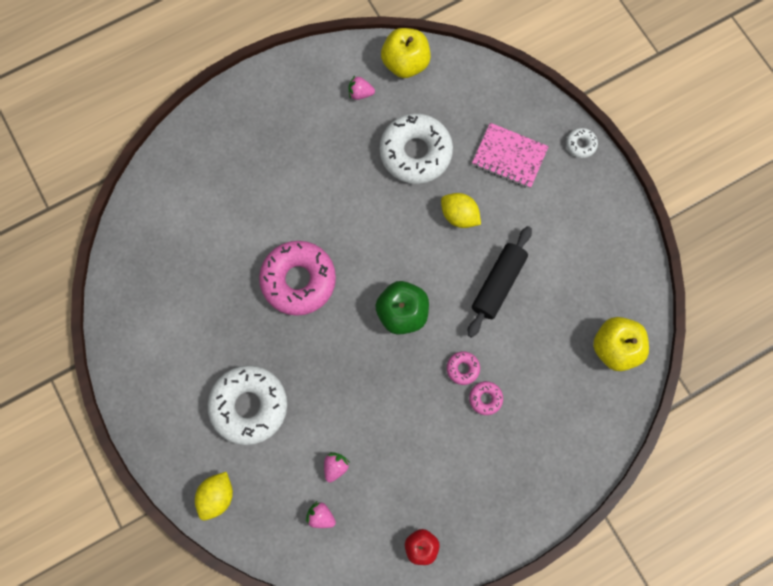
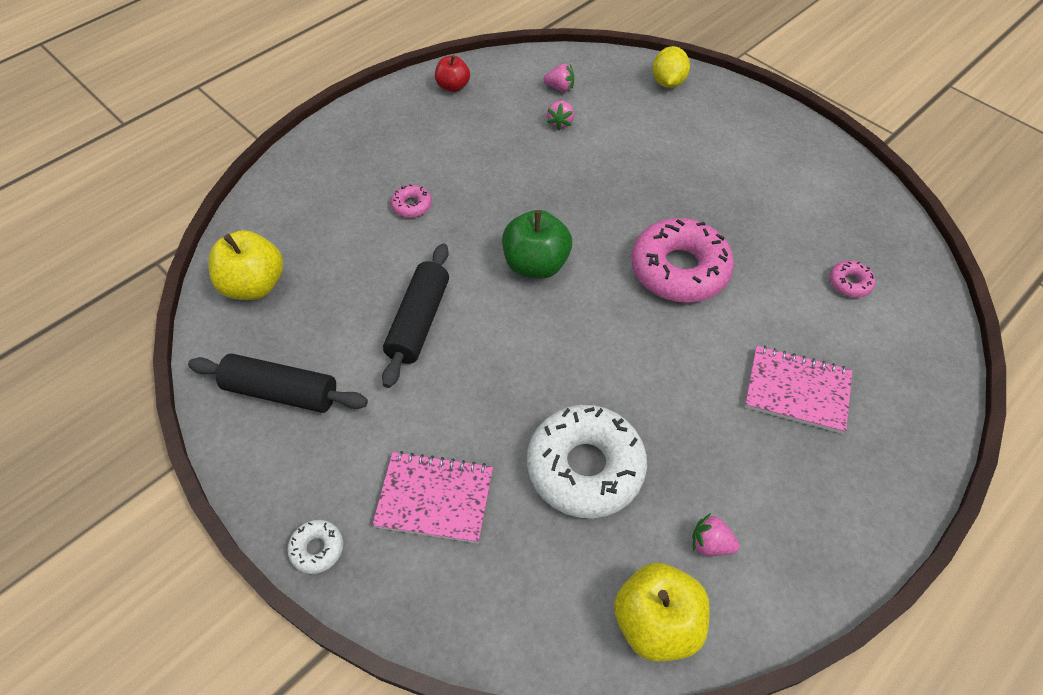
camera: 165 degrees right, 20 degrees down
white donut [208,365,287,445] -> none
pink strawberry [348,76,375,100] -> pink strawberry turned 150 degrees counterclockwise [692,513,740,556]
yellow lemon [441,193,481,228] -> none
pink donut [447,351,480,385] -> pink donut moved to [830,261,875,298]
none -> black rolling pin [188,354,368,413]
none -> pink notebook [745,346,852,434]

